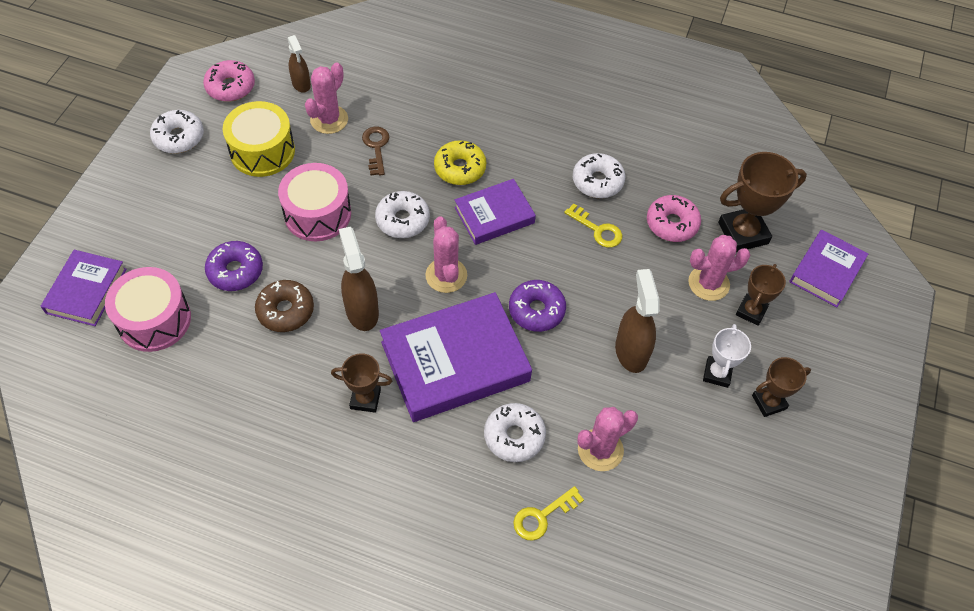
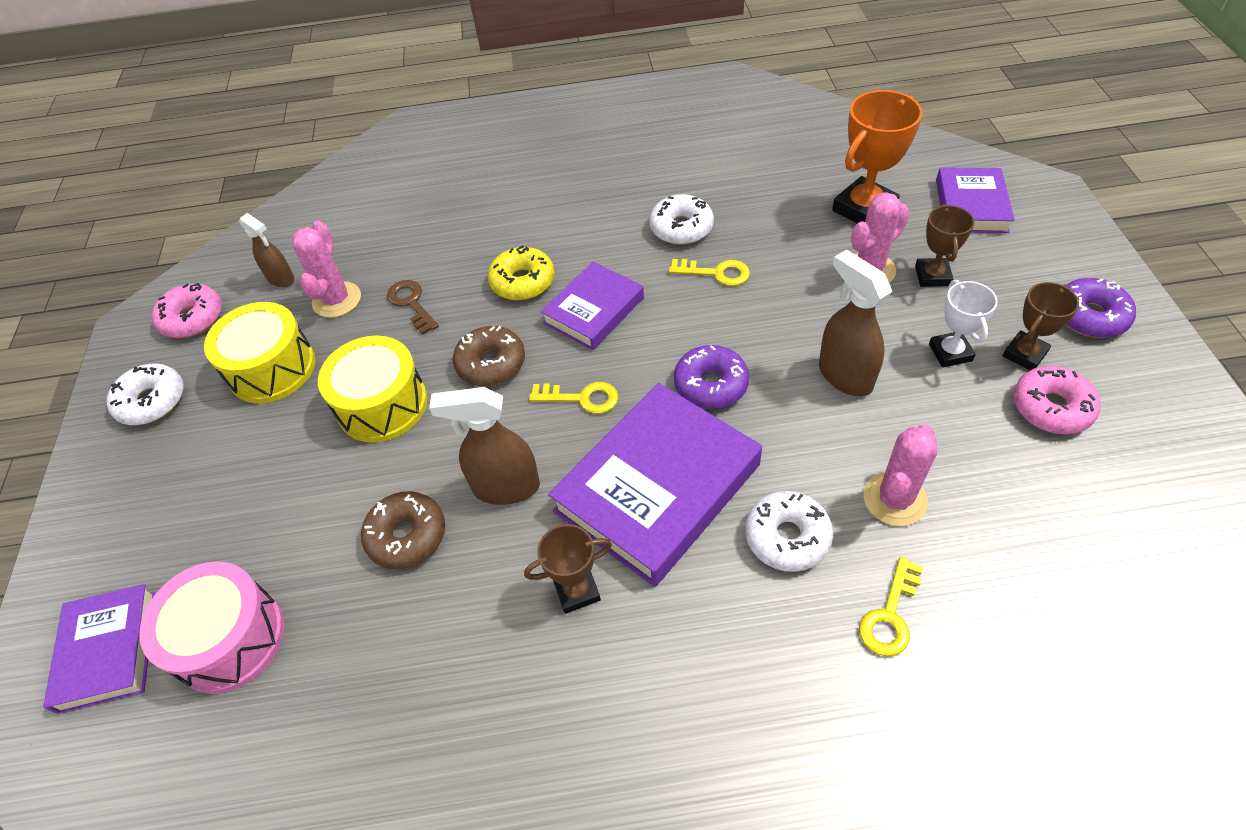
camera: 20 degrees left, 5 degrees down
purple donut [205,241,263,291] -> purple donut moved to [1066,278,1136,338]
pink drum [278,163,351,241] -> yellow drum [318,336,428,443]
brown spray bottle [339,226,379,331] -> brown spray bottle turned 45 degrees counterclockwise [429,387,540,505]
white donut [375,191,430,238] -> brown donut [453,326,525,386]
pink cactus [425,216,467,293] -> yellow key [529,382,618,414]
pink donut [647,195,701,242] -> pink donut moved to [1013,366,1101,434]
brown trophy [718,152,807,252] -> orange trophy [832,90,923,224]

